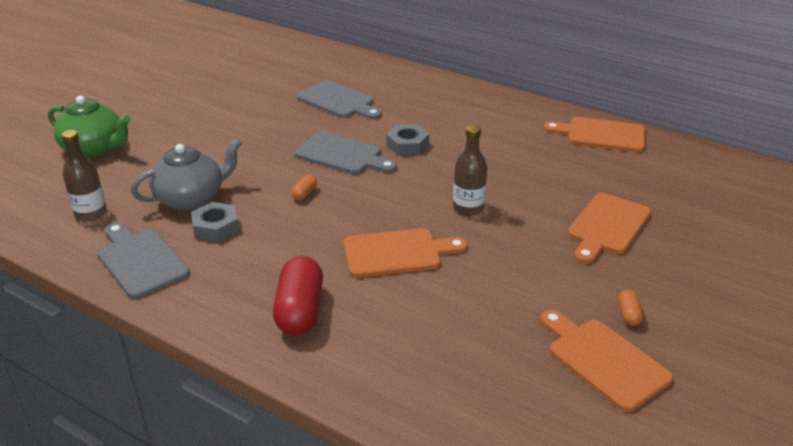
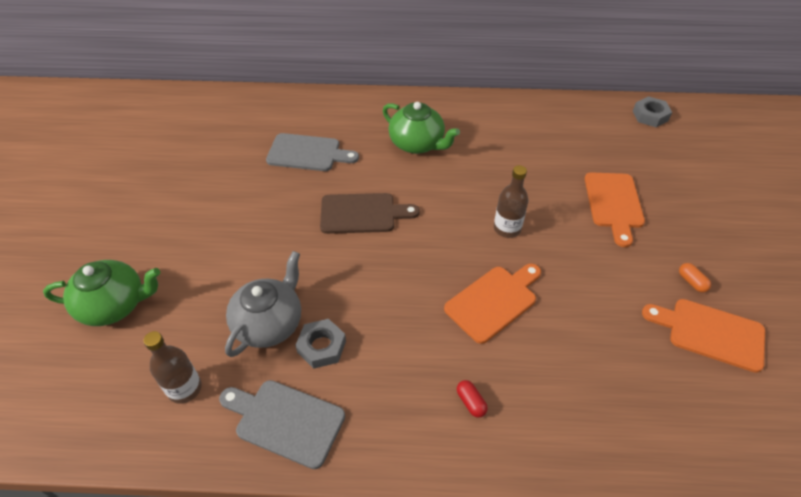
camera: 30 degrees left, 15 degrees up
red capsule [273,256,323,335] -> red capsule [457,380,488,418], size x0.45
orange capsule [291,174,317,201] -> none
grey cutting board [294,131,397,174] -> brown cutting board [320,193,420,234]
grey nut [386,125,429,155] -> grey nut moved to [633,96,672,127]
orange cutting board [544,117,645,152] -> none
none -> green teapot [383,102,460,154]

